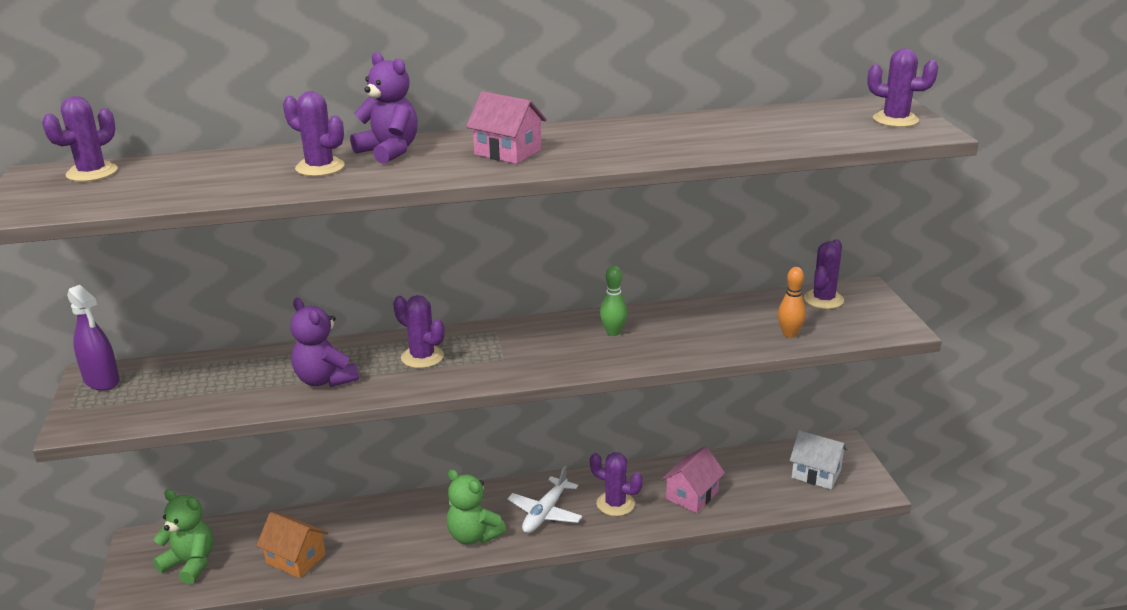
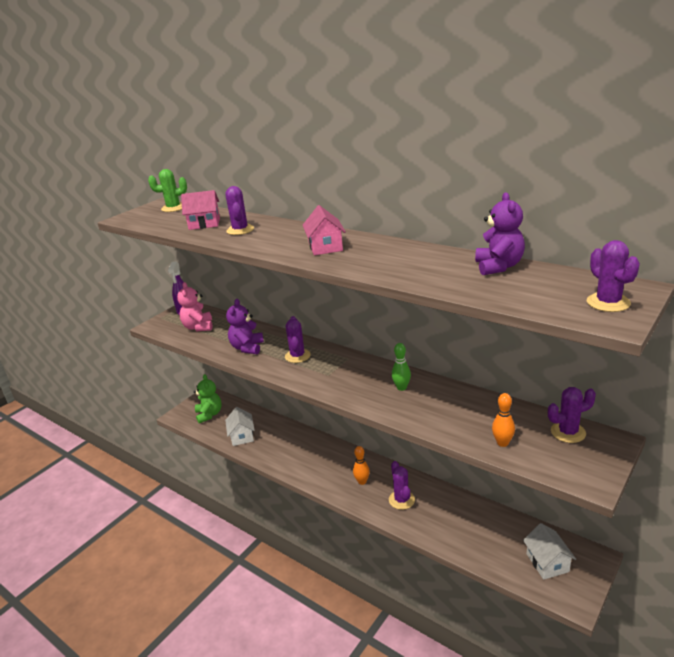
camera: 50 degrees right, 0 degrees up
purple cactus [42,96,117,182] -> green cactus [148,169,187,212]
orange house [256,512,328,578] -> white house [225,407,255,446]
purple teddy bear [350,52,418,164] -> purple teddy bear moved to [475,193,525,275]
green teddy bear [447,469,506,545] -> none
white plane [508,466,582,533] -> orange bowling pin [353,446,370,485]
pink house [661,446,725,513] -> pink house moved to [181,190,220,230]
none -> pink teddy bear [177,282,213,331]

